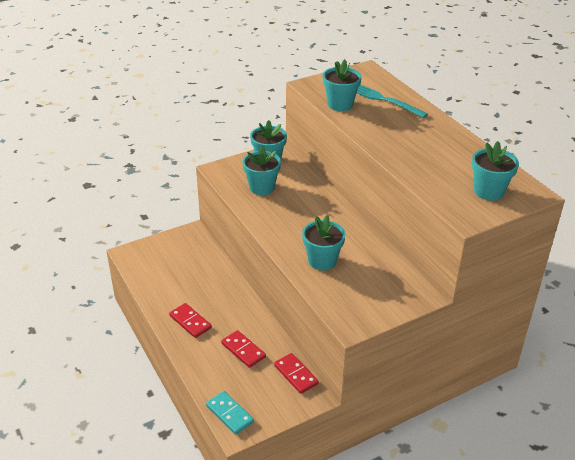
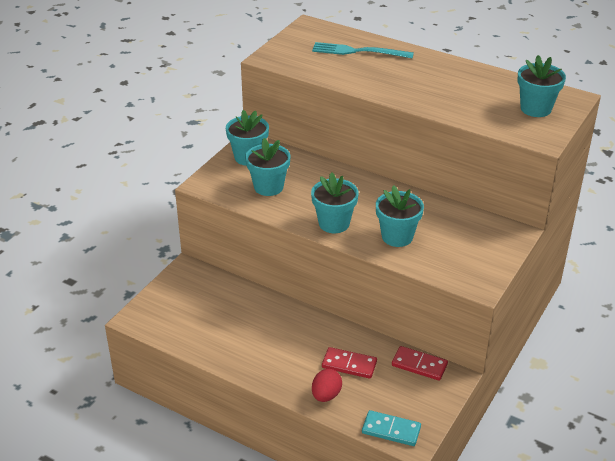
camera: 30 degrees left, 0 degrees up
red domino [169,303,212,338] -> none
turquoise flower pot [323,59,362,111] -> turquoise flower pot moved to [311,172,359,233]
none -> red egg [312,369,342,402]

